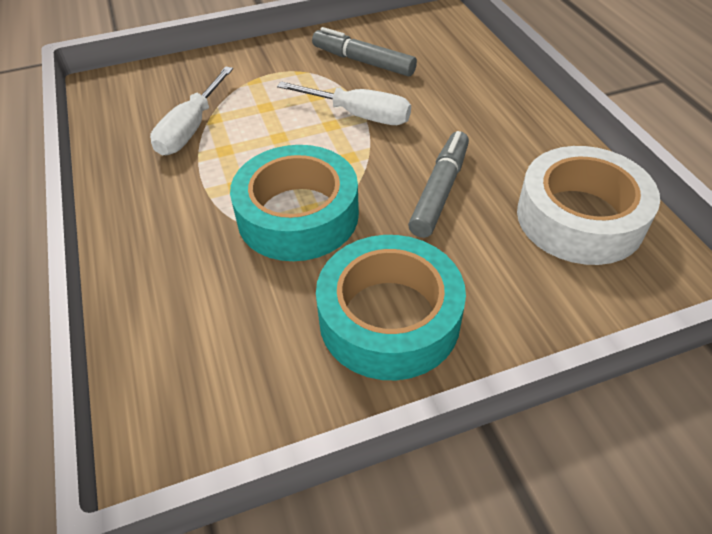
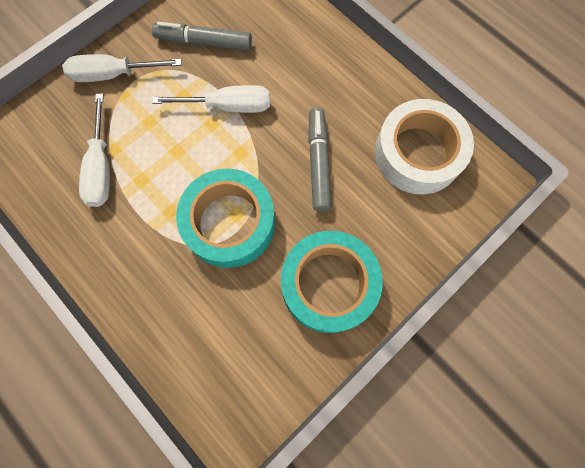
camera: 25 degrees left, 25 degrees up
none -> white screwdriver [62,54,182,82]

